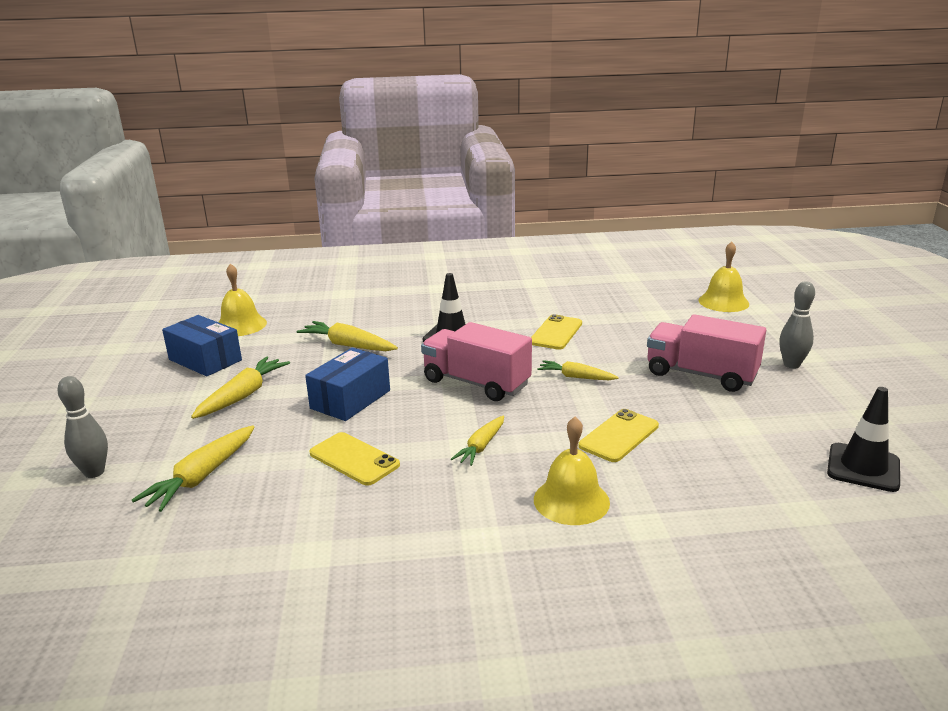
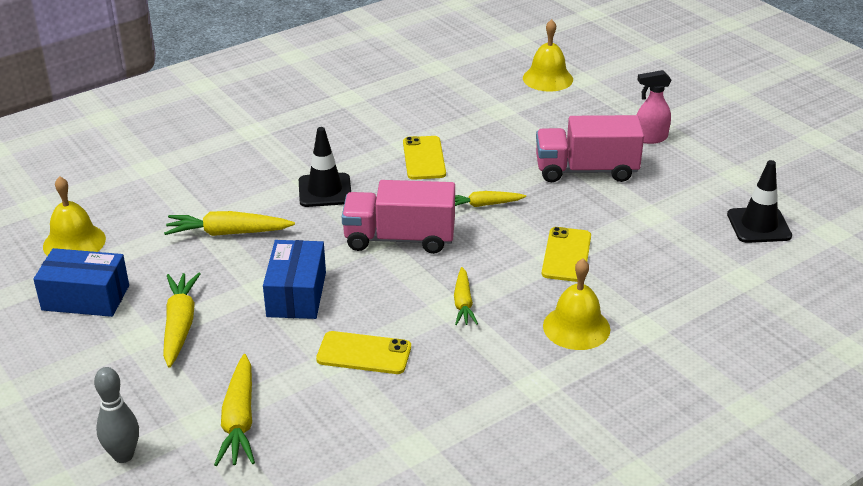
camera: 30 degrees left, 10 degrees up
grey bowling pin [779,281,815,369] -> pink spray bottle [637,70,671,144]

